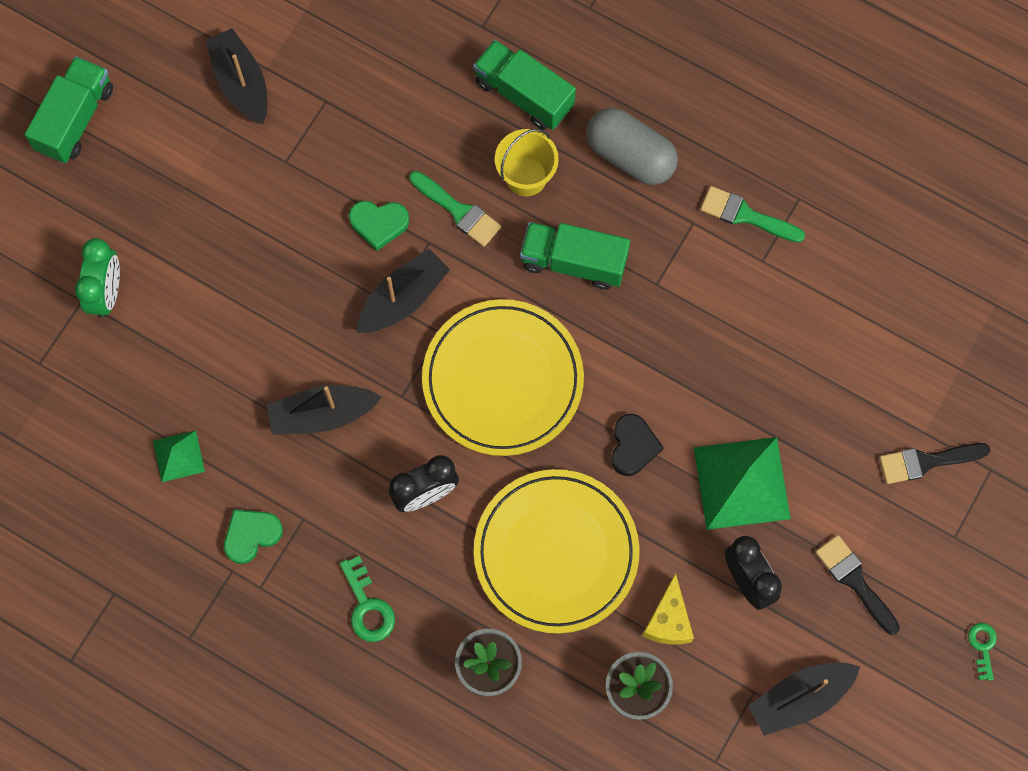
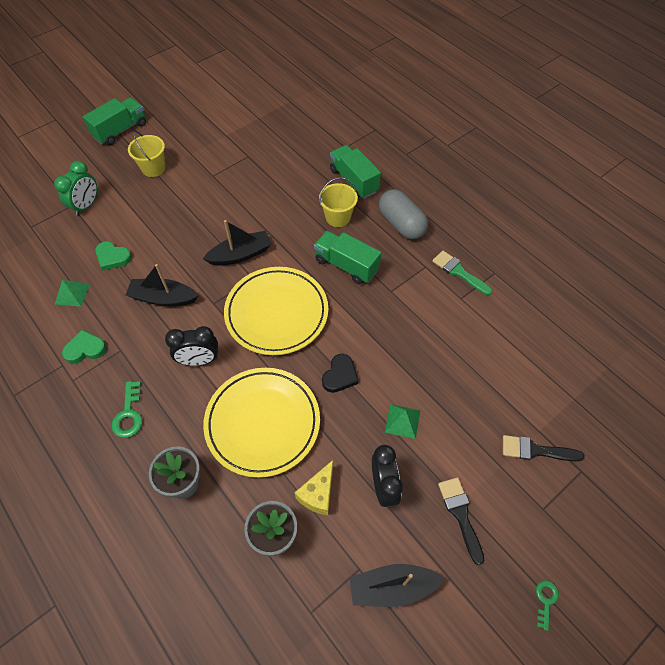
camera: 20 degrees right, 15 degrees down
black boat [205,28,268,124] -> none
green heart [349,201,409,251] -> green heart moved to [95,241,132,271]
green brush [410,171,501,247] -> none
green pyramid [694,437,791,530] -> green pyramid [385,404,420,439], size x0.52
none -> yellow bucket [128,130,165,177]

